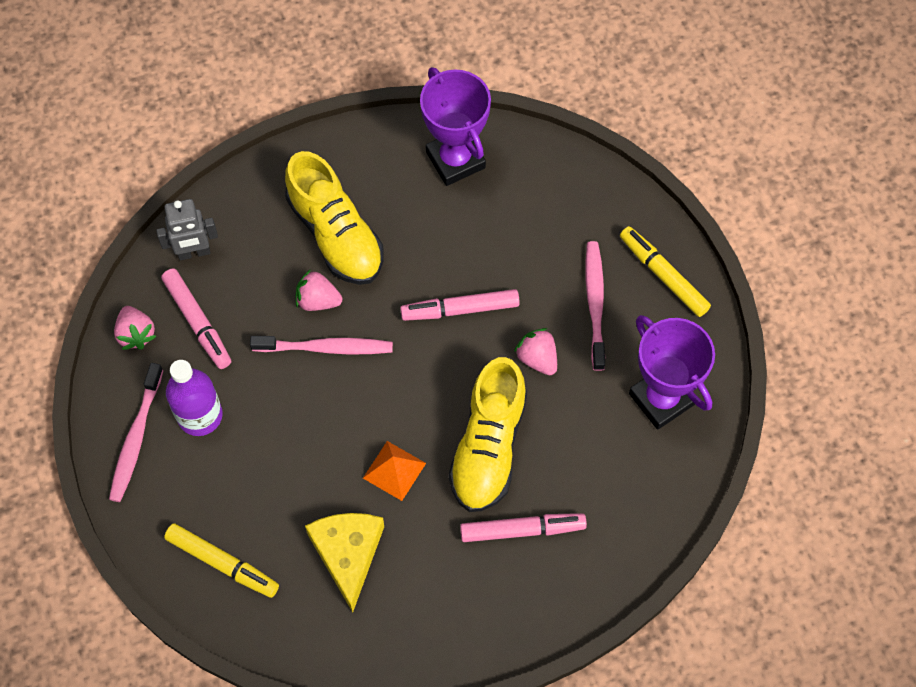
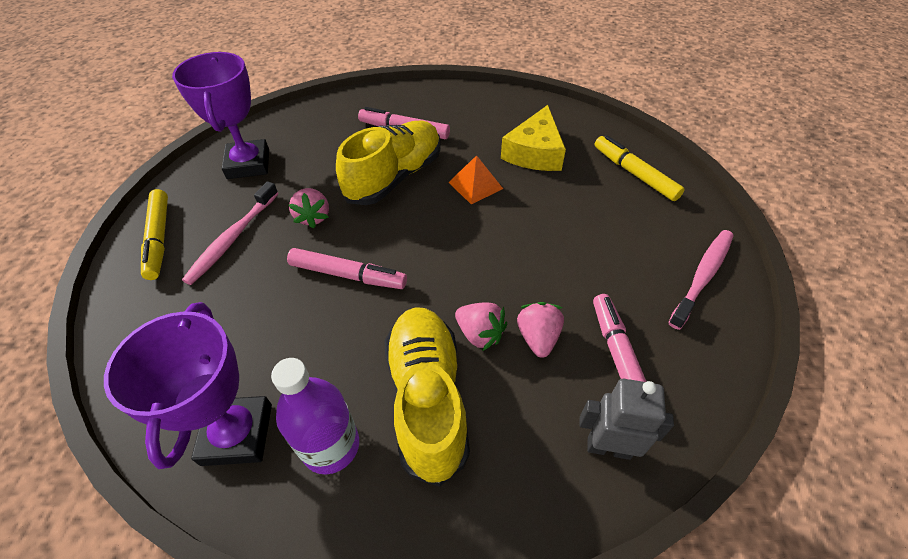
camera: 155 degrees left, 15 degrees down
pink strawberry [114,306,157,350] -> pink strawberry moved to [517,302,564,358]
purple bottle [166,360,223,436] -> purple bottle moved to [271,358,359,474]
pink toothbrush [250,336,393,354] -> none

